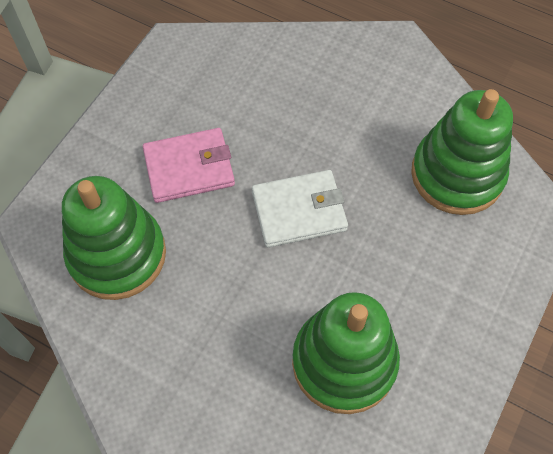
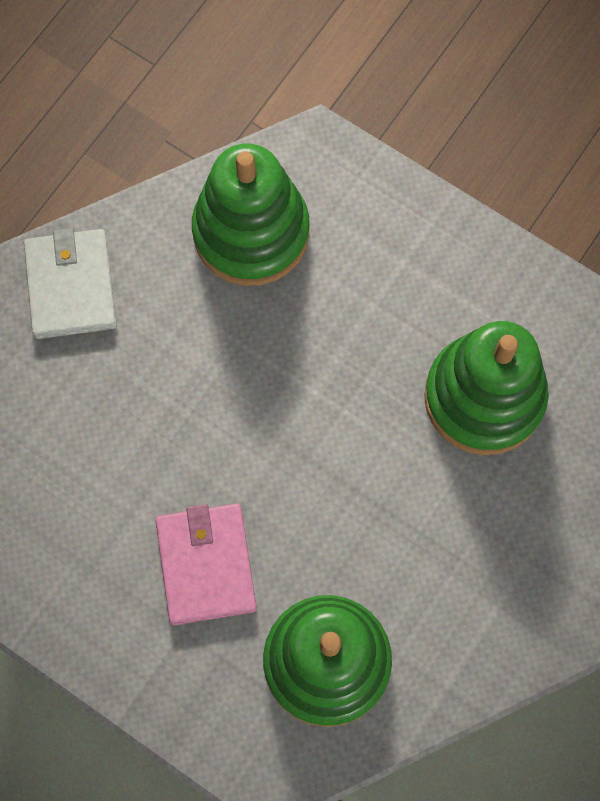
camera: 85 degrees left, 10 degrees up
white wallet [252,170,348,248] -> white wallet moved to [24,228,117,339]

